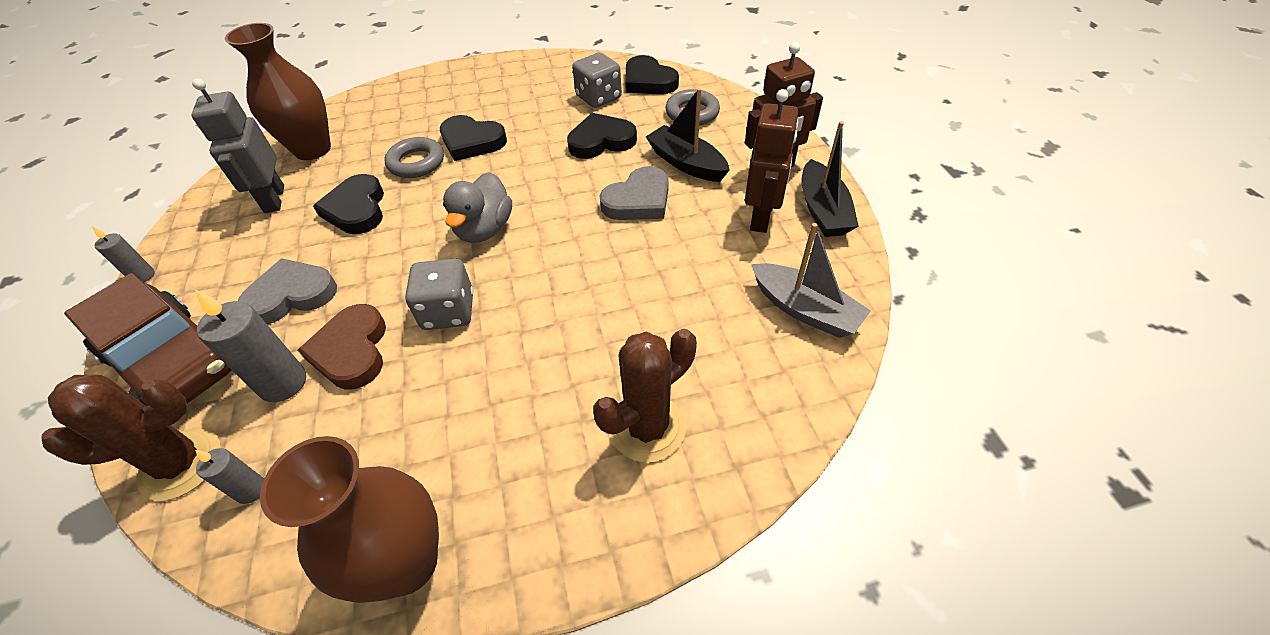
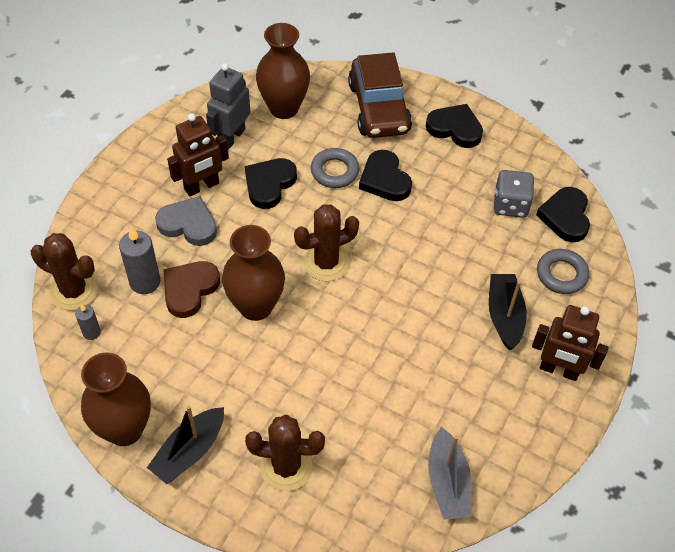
camera: 40 degrees right, 5 degrees up
brown car [64,273,231,406] -> brown car moved to [348,52,412,138]
grey candle [92,226,155,282] -> none
grey dice [405,258,473,330] -> brown vase [222,225,285,321]
grey duck [443,172,512,243] -> brown cactus [294,204,359,281]
black heart [567,113,637,159] -> black heart moved to [426,104,483,148]
grey heart [600,166,669,220] -> none
brown robot [745,89,799,233] -> brown robot moved to [167,113,229,197]
black boat [801,121,859,237] -> black boat moved to [147,405,224,484]

